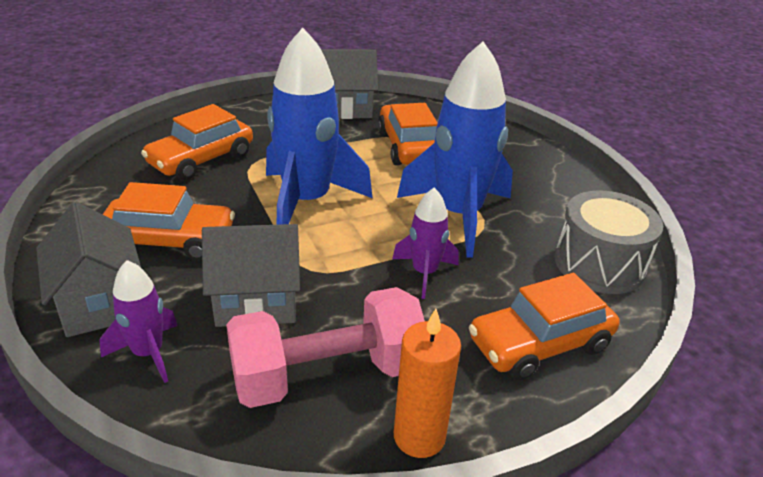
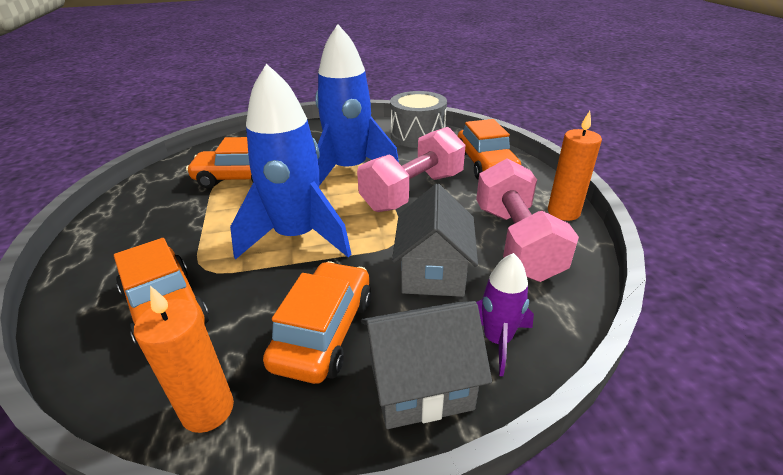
camera: 75 degrees left, 0 degrees up
grey house [321,49,378,119] -> none
purple rocket [392,188,459,299] -> pink dumbbell [357,127,466,212]
none -> orange candle [134,286,234,433]

